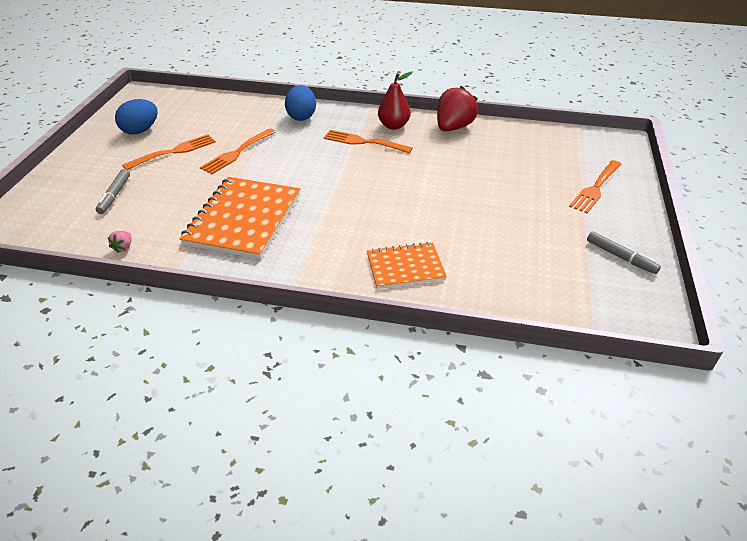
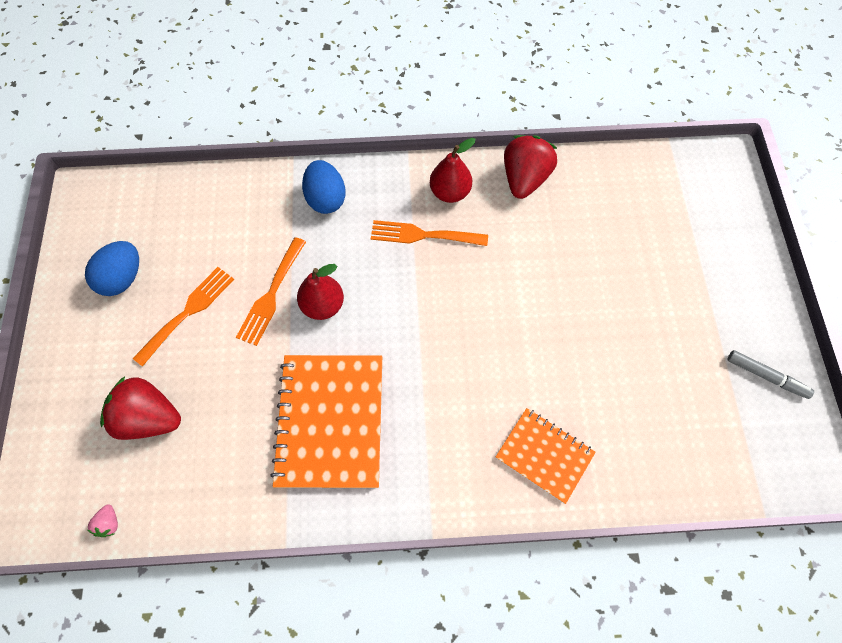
camera: 15 degrees left, 25 degrees up
grey marker [96,169,130,214] -> red strawberry [100,376,181,440]
pink strawberry [108,231,132,253] -> pink strawberry moved to [88,504,118,537]
orange notebook [367,242,447,289] -> orange notebook turned 60 degrees clockwise [496,408,596,504]
orange fork [569,160,622,213] -> none
none -> red pear [297,264,344,320]

